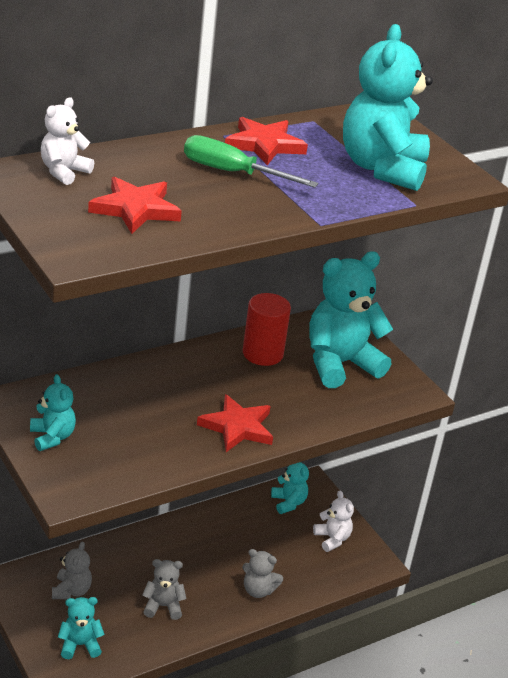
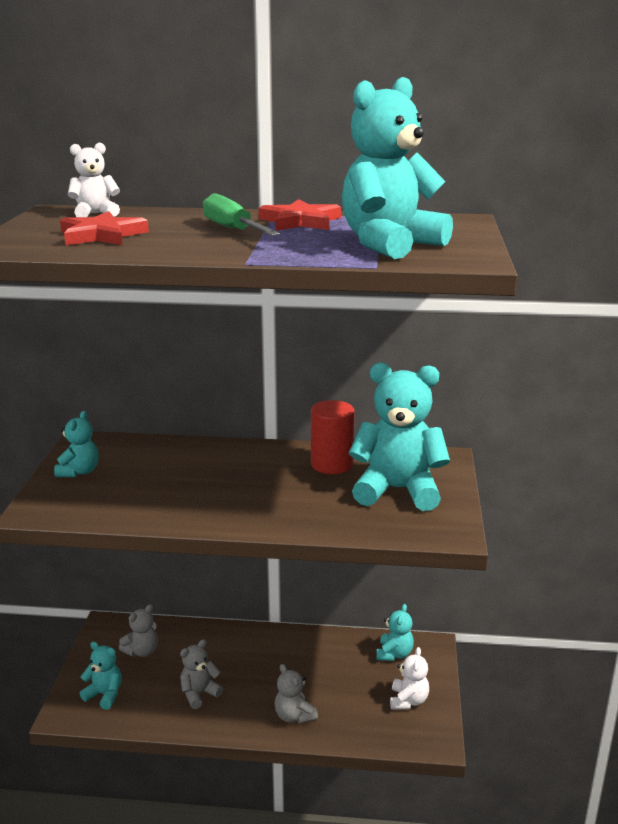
camera: 40 degrees right, 10 degrees down
grey teddy bear [142,559,186,620] -> grey teddy bear turned 75 degrees counterclockwise [180,639,223,709]
red star [197,394,273,452] -> none

